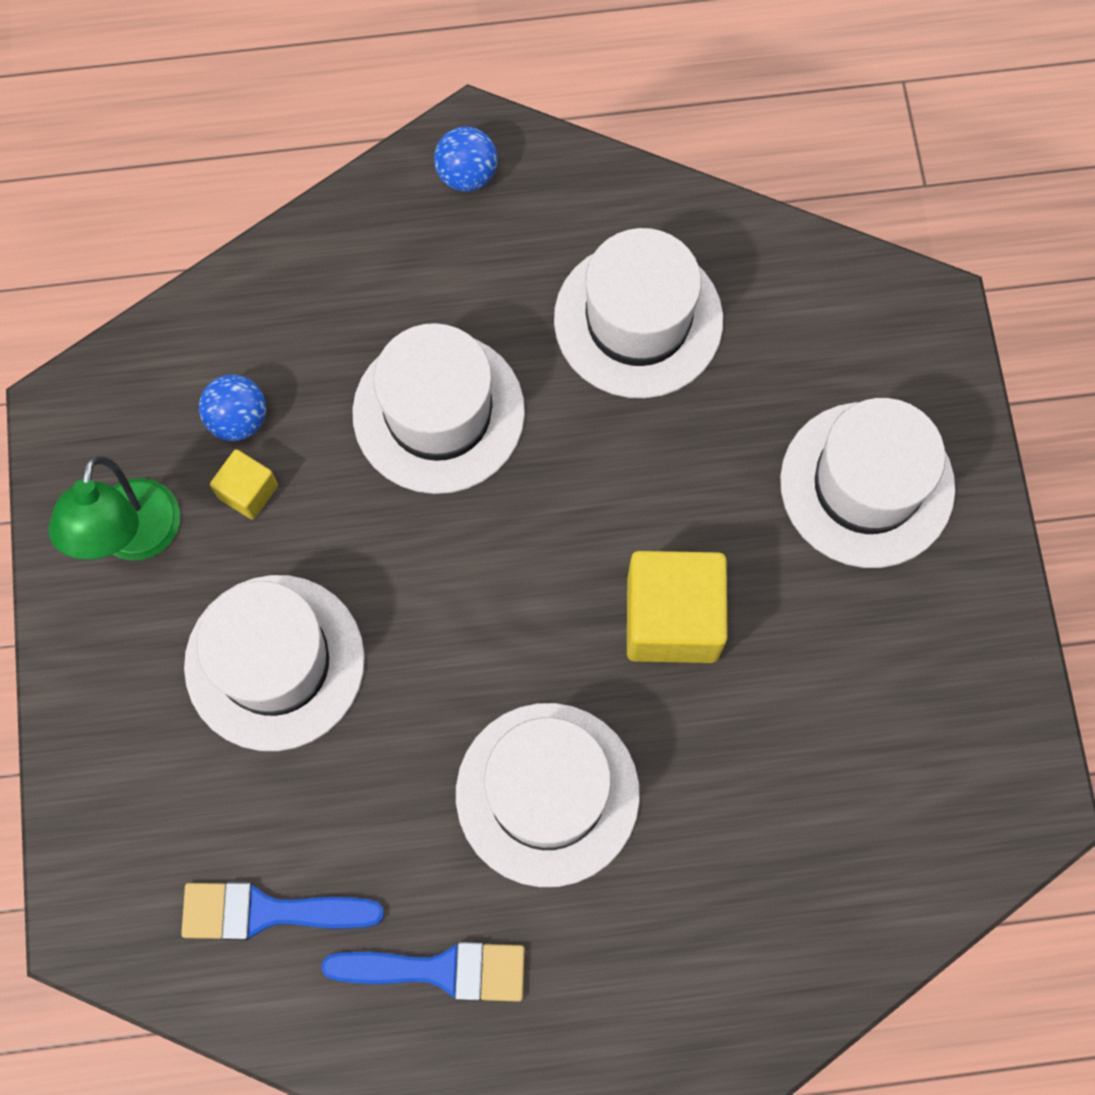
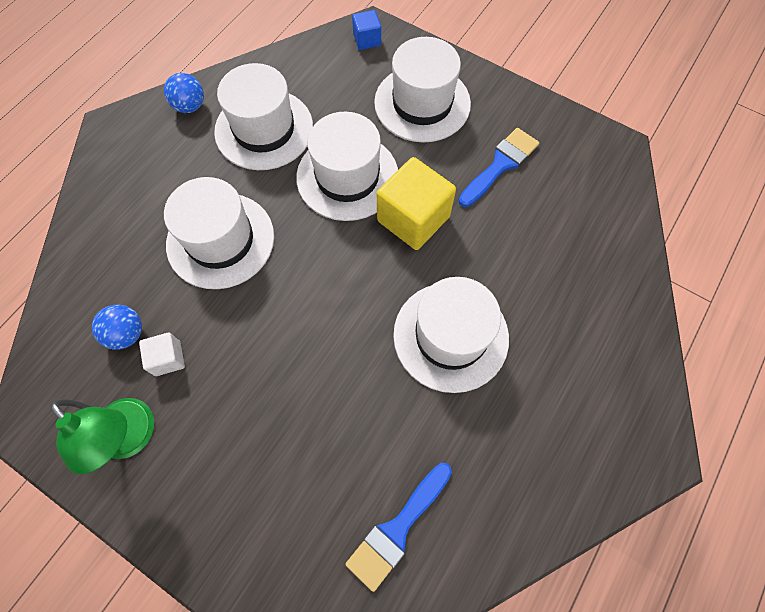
camera: 50 degrees left, 5 degrees down
white hat [184,575,365,751] -> white hat moved to [296,112,398,221]
yellow cube [210,449,278,520] -> white cube [139,333,185,376]
blue brush [322,942,525,1002] -> blue brush moved to [459,128,539,207]
blue ball [434,127,498,192] -> blue ball moved to [164,73,204,113]
none -> blue cube [352,10,381,50]

